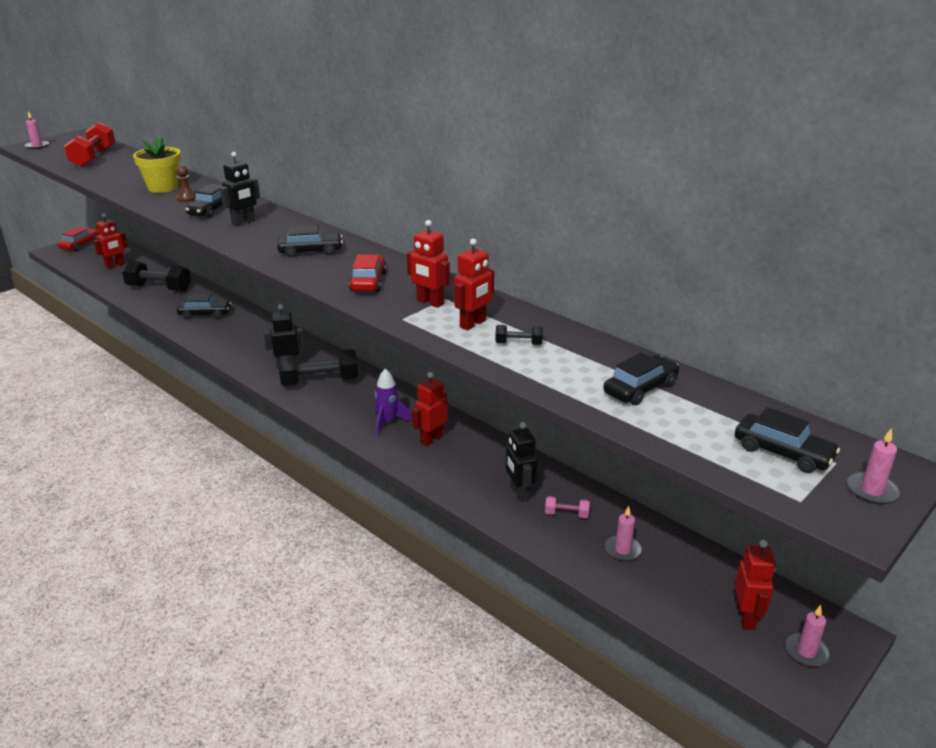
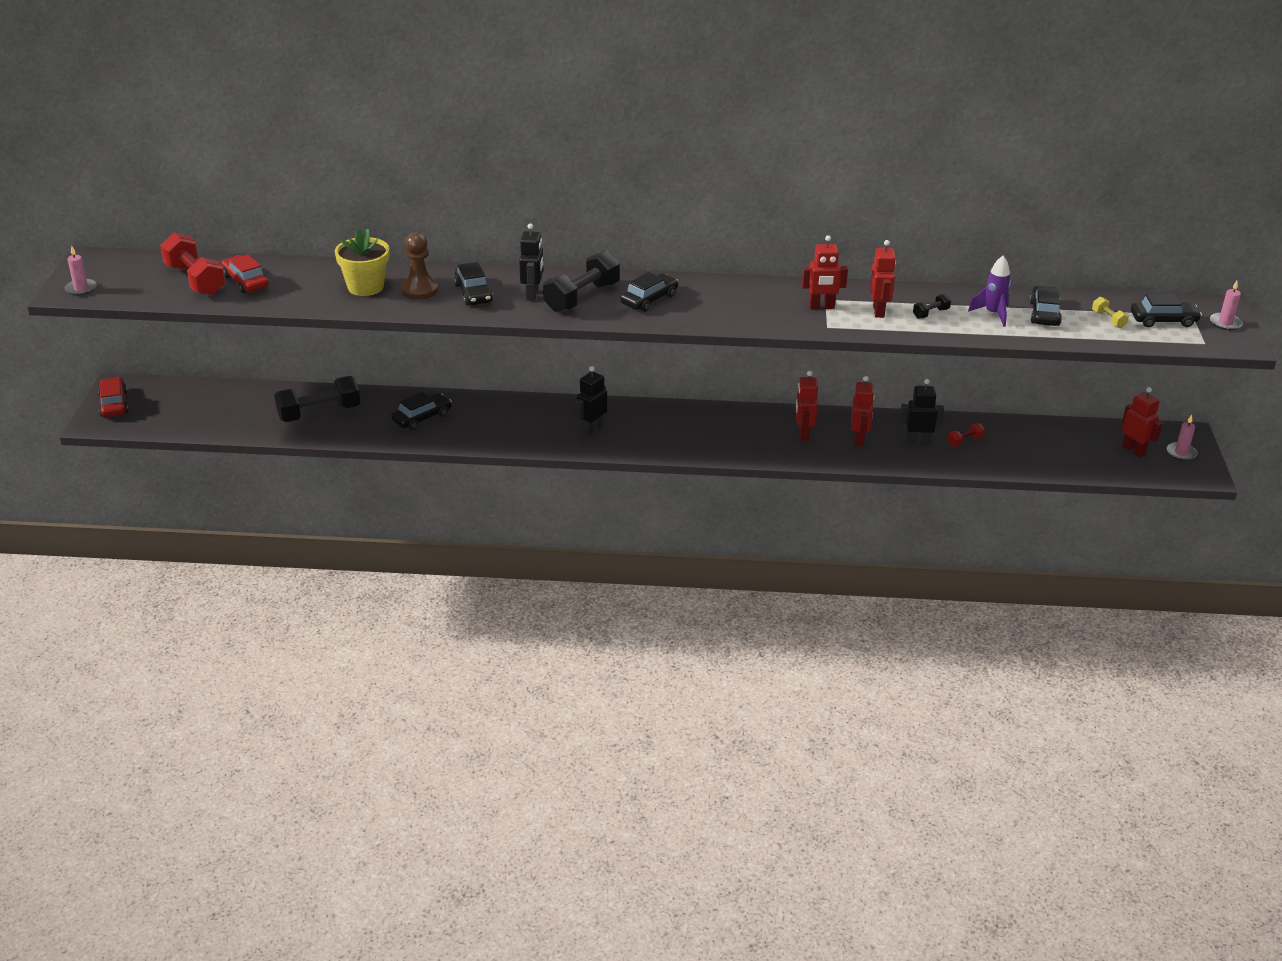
camera: 40 degrees left, 5 degrees up
red robot [93,213,128,269] -> red robot moved to [851,376,875,446]
brown pawn [176,165,196,202] -> brown pawn [401,232,438,300], size x1.60
black dumbbell [278,349,358,386] -> black dumbbell moved to [543,251,620,313]
red car [349,254,387,292] -> red car moved to [221,254,269,294]
purple rocket [375,368,412,436] -> purple rocket moved to [968,256,1011,327]
black robot [506,422,537,502] -> black robot turned 150 degrees clockwise [899,379,944,445]
pink dumbbell [545,496,590,518] -> red dumbbell [948,423,985,446]
pink candle [605,506,642,561] -> none
none -> yellow dumbbell [1092,297,1129,328]

